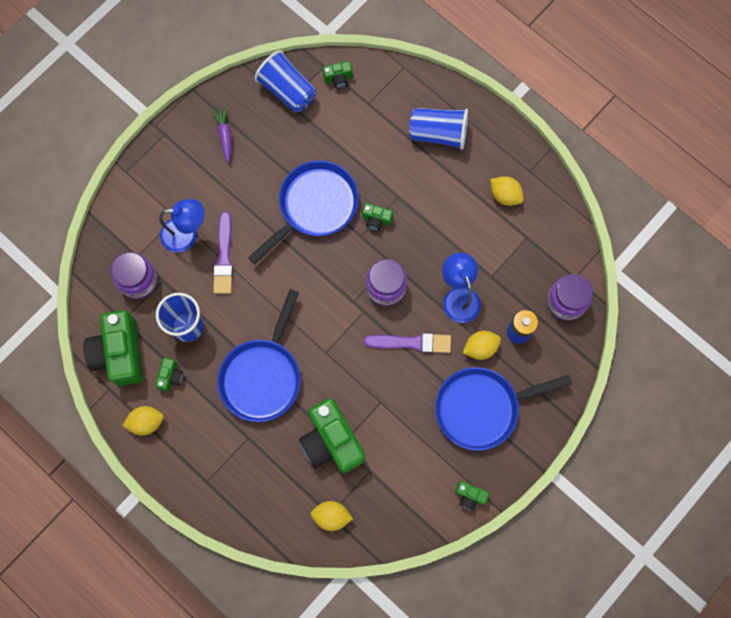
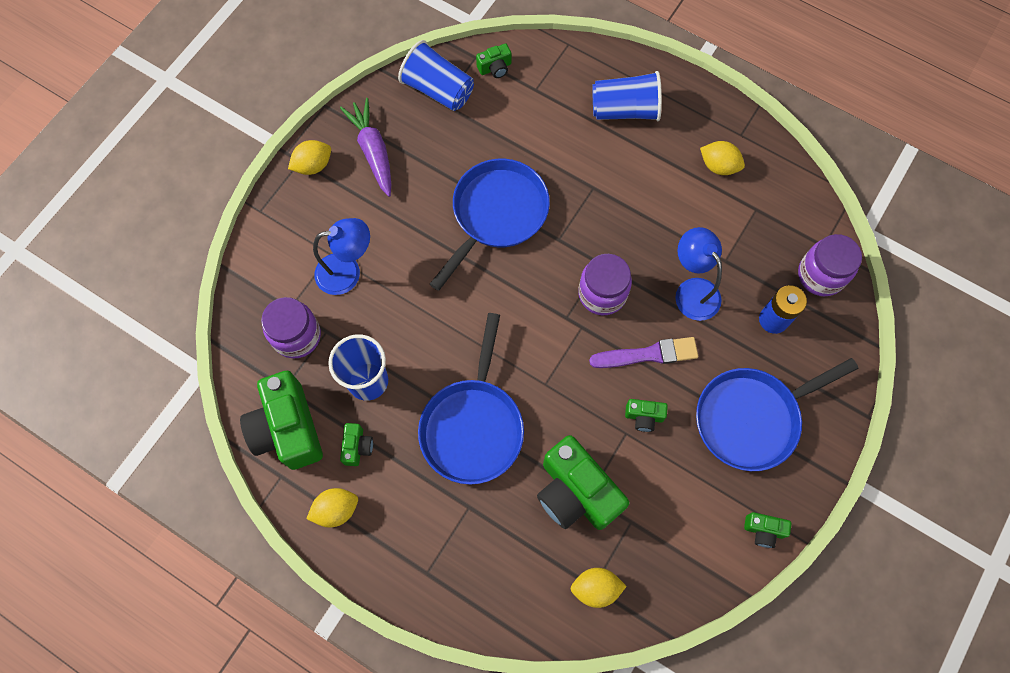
camera: 10 degrees left, 5 degrees down
purple carrot [211,107,231,163] -> purple carrot [340,98,391,197], size x1.56
purple brush [213,212,233,294] -> none
green camera [362,203,393,231] -> green camera moved to [625,399,668,432]
yellow lemon [463,331,501,360] -> yellow lemon moved to [288,140,331,175]

